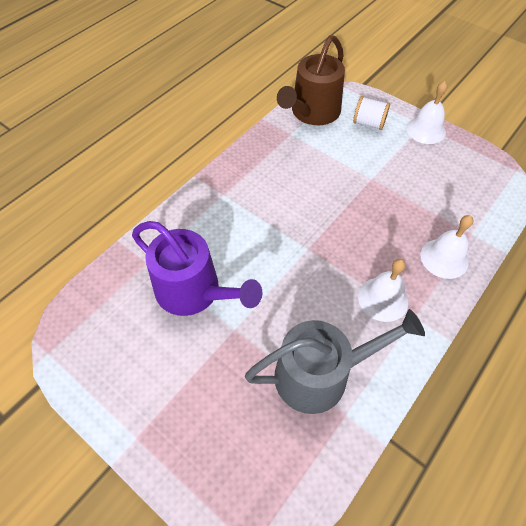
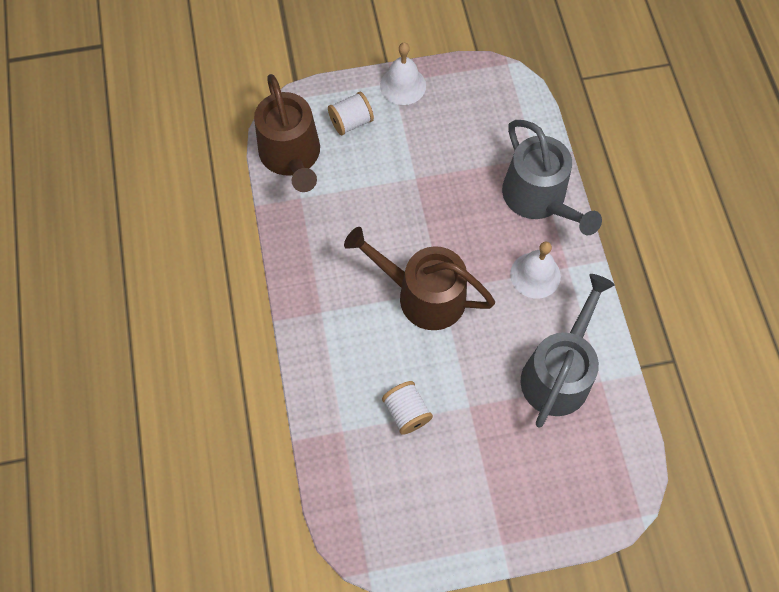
camera: 50 degrees left, 10 degrees up
purple watering can [132,221,262,316] -> white spool [382,381,433,435]
white bell [420,215,473,279] -> grey watering can [502,120,602,235]
none -> brown watering can [344,227,495,330]

